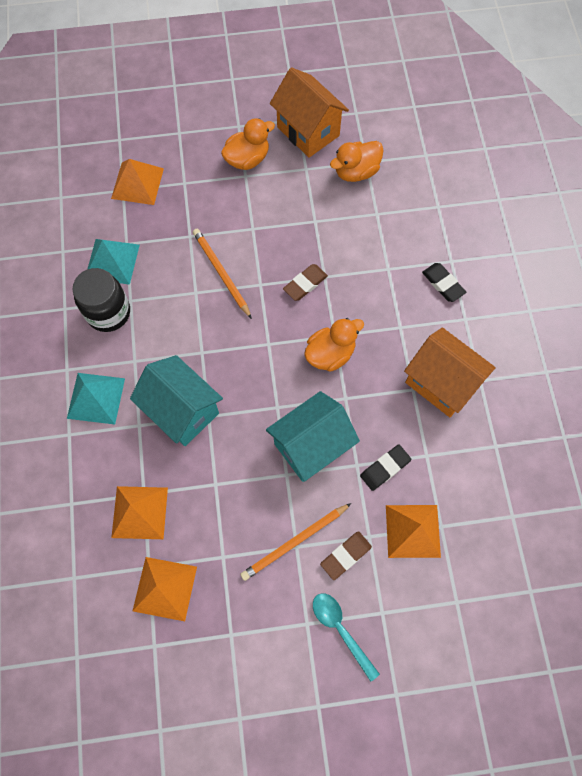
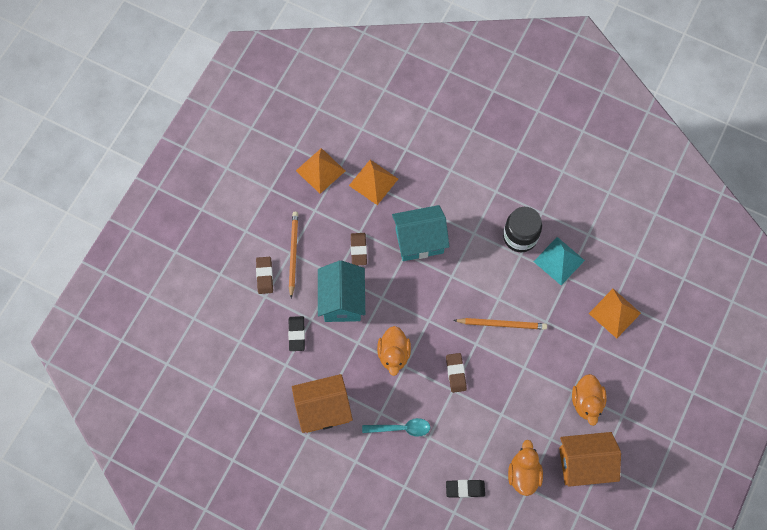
camera: 125 degrees right, 0 degrees up
turquoise pyramid [67,373,125,425] -> none
turquoise spoon [313,593,380,682] -> turquoise spoon moved to [362,418,430,437]
orange pyramid [386,505,441,558] -> none
black eraser [422,263,466,302] -> black eraser moved to [446,480,485,498]
none -> brown eraser [351,233,367,265]

